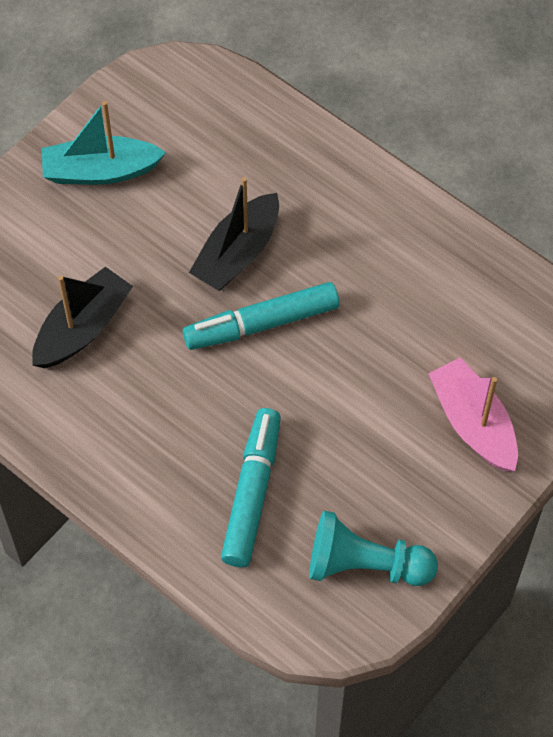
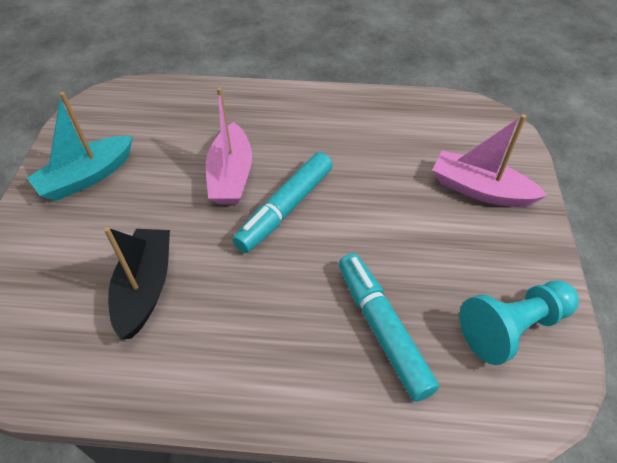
camera: 35 degrees left, 10 degrees down
black boat [189,177,279,291] -> pink boat [206,87,252,204]

